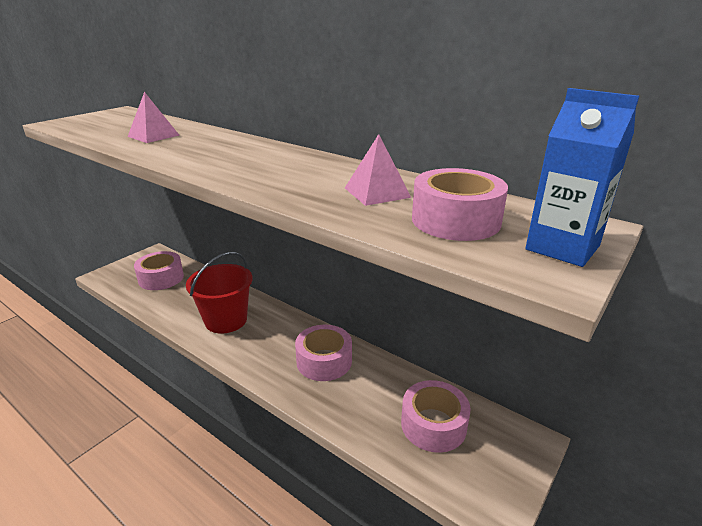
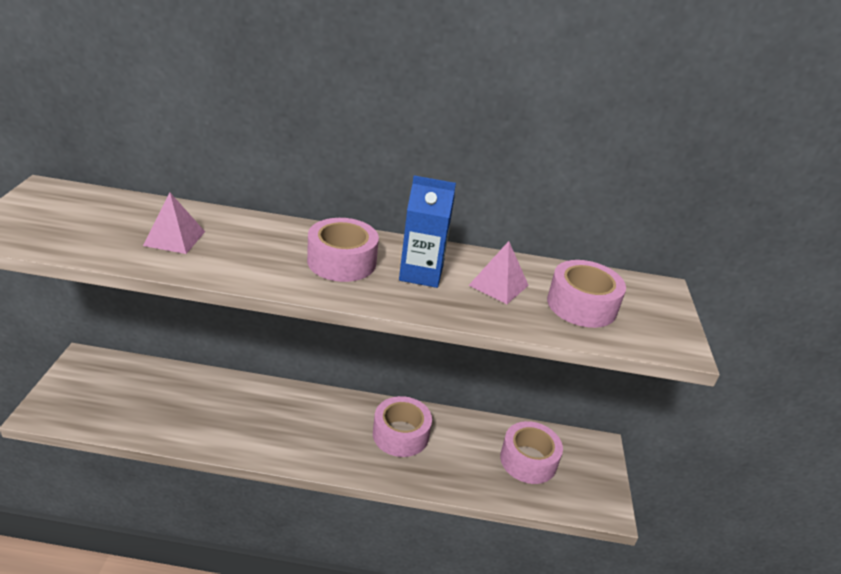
camera: 35 degrees left, 5 degrees up
pink tape [134,251,184,290] -> pink tape moved to [307,218,379,282]
red bucket [186,252,253,334] -> none
blue carton [525,88,639,267] -> blue carton moved to [399,175,456,288]

